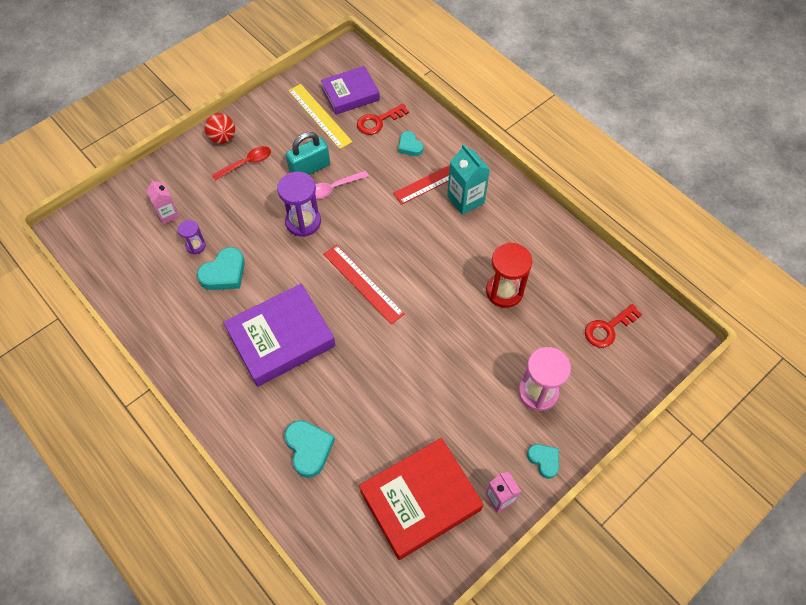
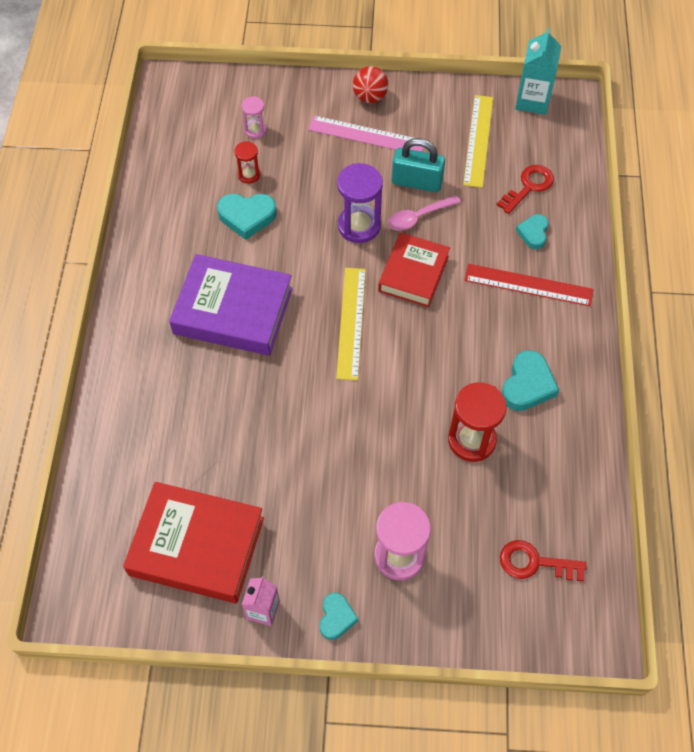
camera: 45 degrees right, 0 degrees up
pink carton [146,179,180,224] -> pink hourglass [242,96,267,139]
purple hourglass [178,220,206,254] -> red hourglass [234,141,260,184]
red spoon [212,146,271,180] -> pink ruler [308,115,424,152]
turquoise heart [285,420,335,478] -> turquoise heart moved to [502,350,559,411]
pink spoon [315,171,369,199] -> pink spoon turned 45 degrees counterclockwise [388,195,461,231]
purple book [321,66,380,115] -> none
red ruler [323,245,405,324] -> yellow ruler [336,268,366,380]
red key [357,103,409,135] -> red key turned 120 degrees clockwise [497,165,554,214]
turquoise carton [447,144,490,215] -> turquoise carton moved to [515,28,561,115]
none -> red book [378,233,450,307]

